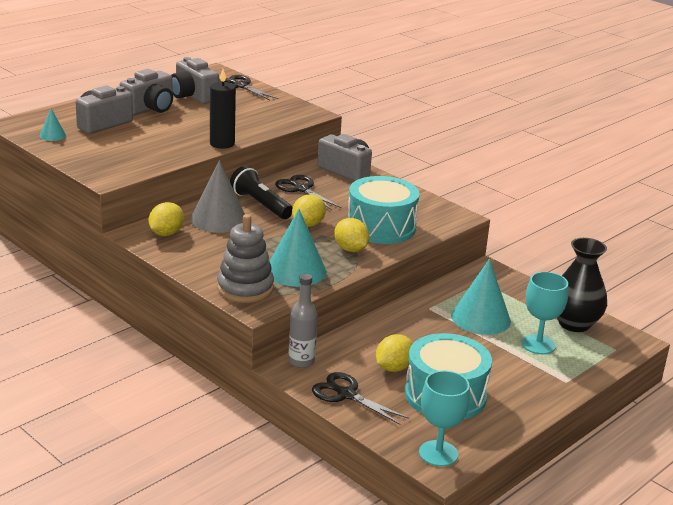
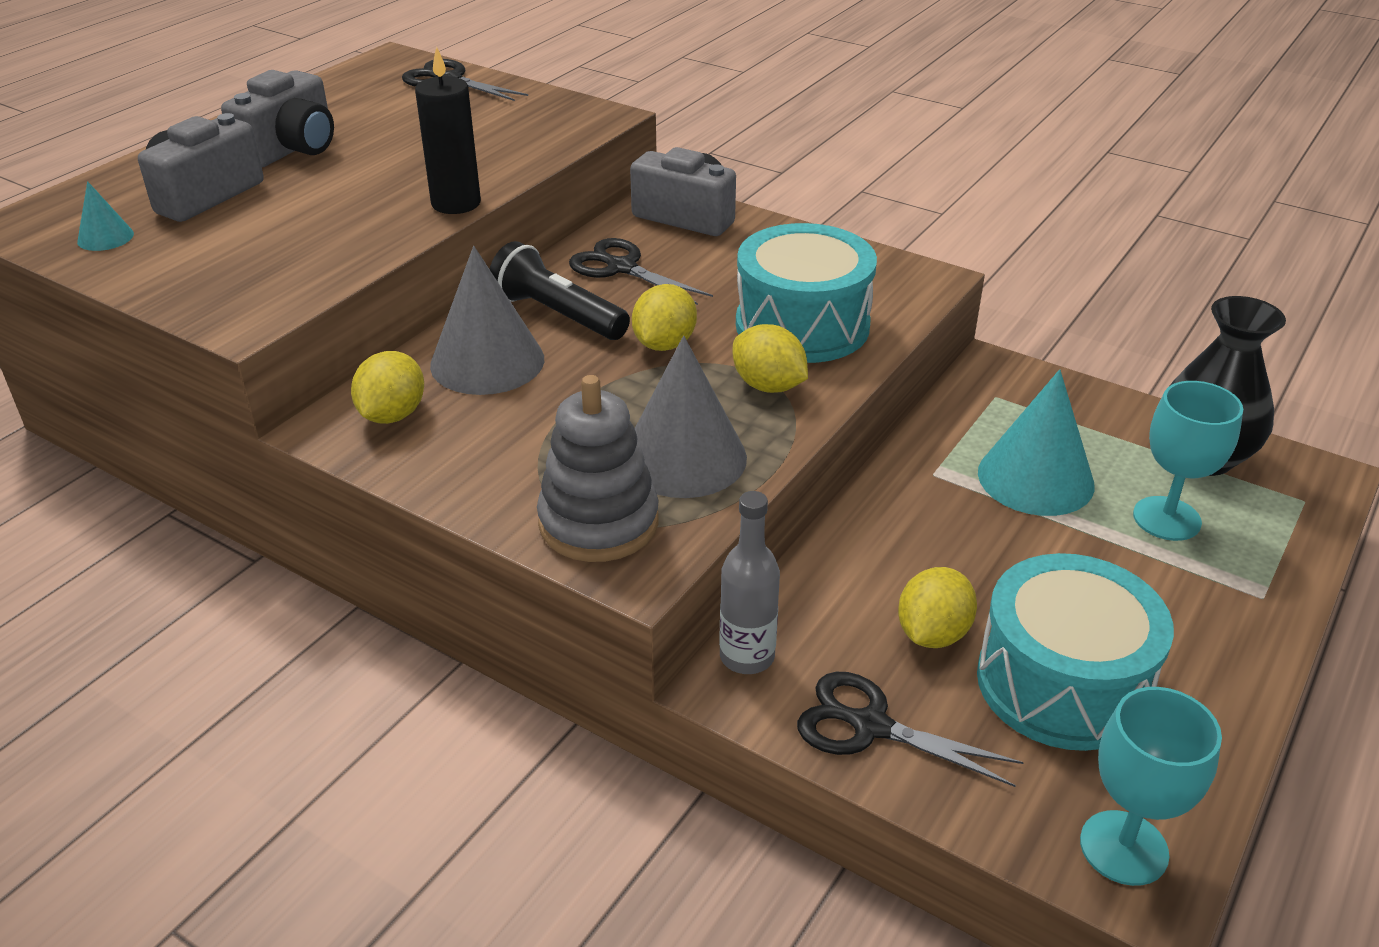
camera: 10 degrees left, 10 degrees up
grey camera [171,57,219,104] -> none
turquoise cone [270,209,326,287] -> grey cone [635,336,747,498]

